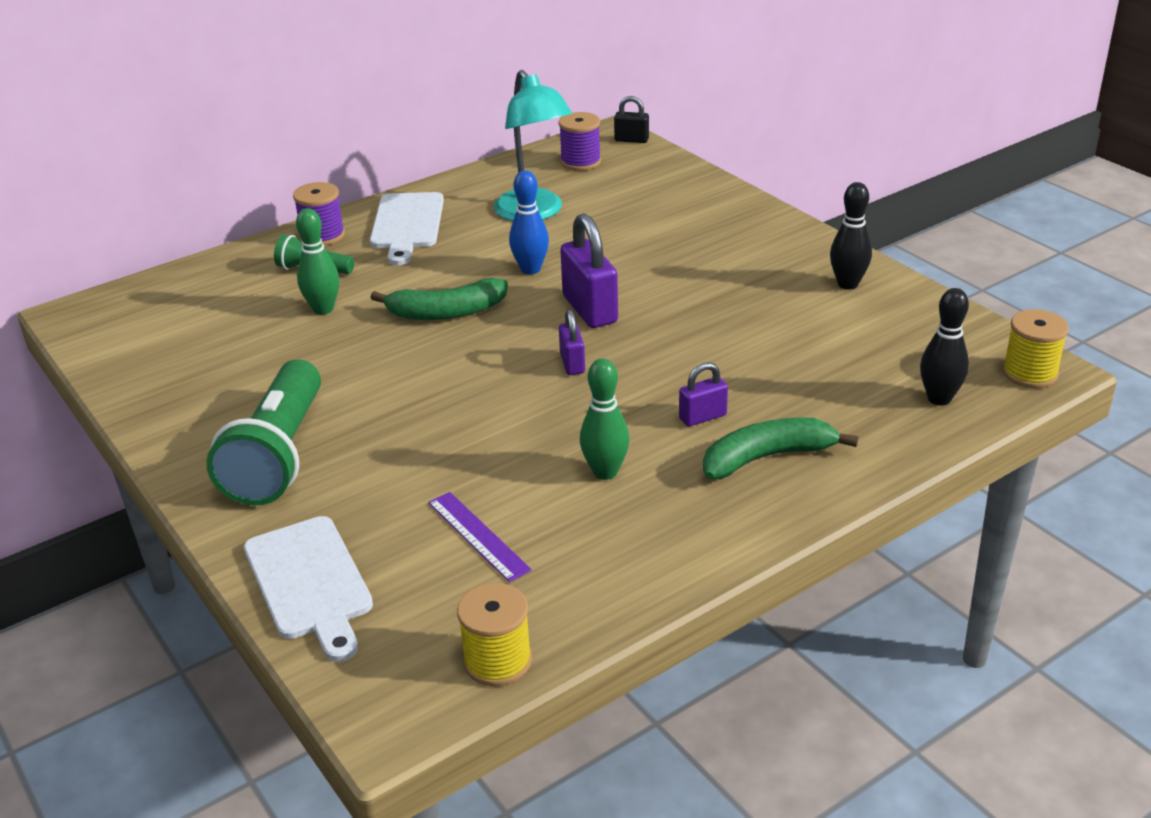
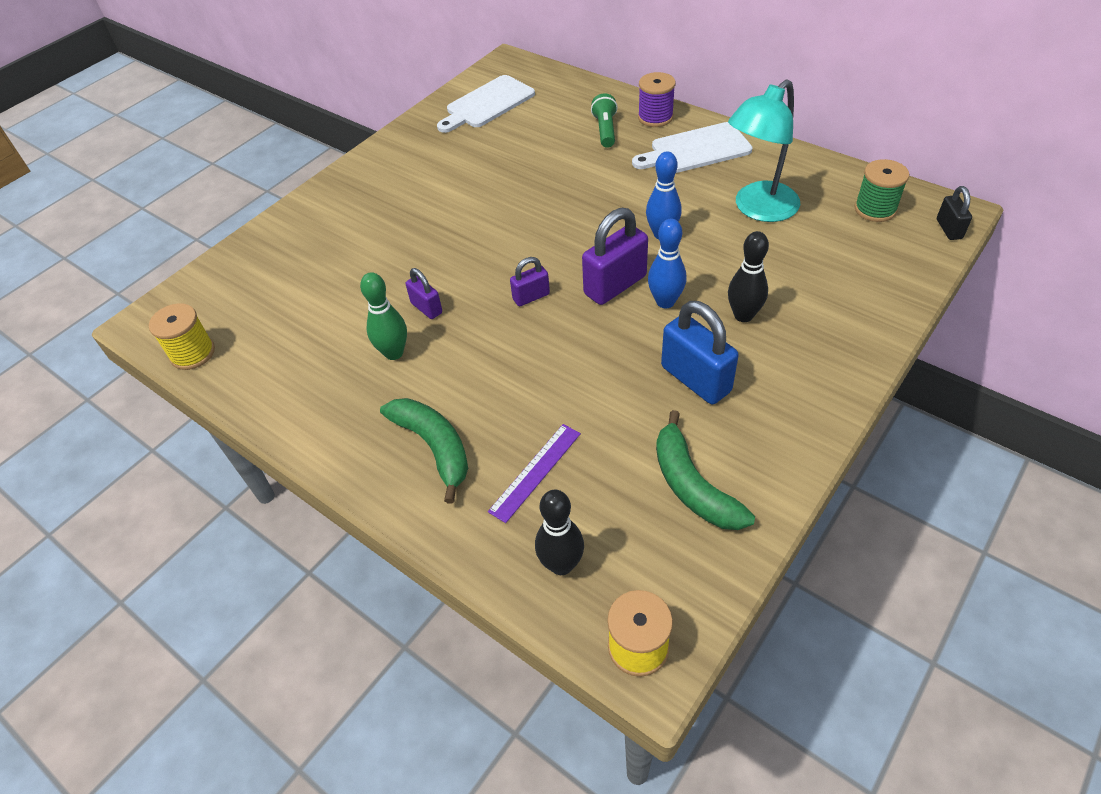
camera: 75 degrees right, 15 degrees up
green flashlight [206,360,321,506] -> none
white cutting board [244,516,373,662] -> white cutting board moved to [437,75,535,133]
green bowling pin [296,208,339,315] -> none
green banana [370,278,508,320] -> green banana moved to [656,410,755,530]
purple ruler [428,492,532,582] -> purple ruler moved to [488,424,581,523]
purple spool [559,112,601,171] -> green spool [854,159,909,222]
purple padlock [679,362,728,427] -> purple padlock moved to [406,268,442,319]
black bowling pin [830,182,872,289] -> black bowling pin moved to [728,231,769,322]
none -> blue bowling pin [648,218,687,308]
none -> blue padlock [661,301,739,404]

